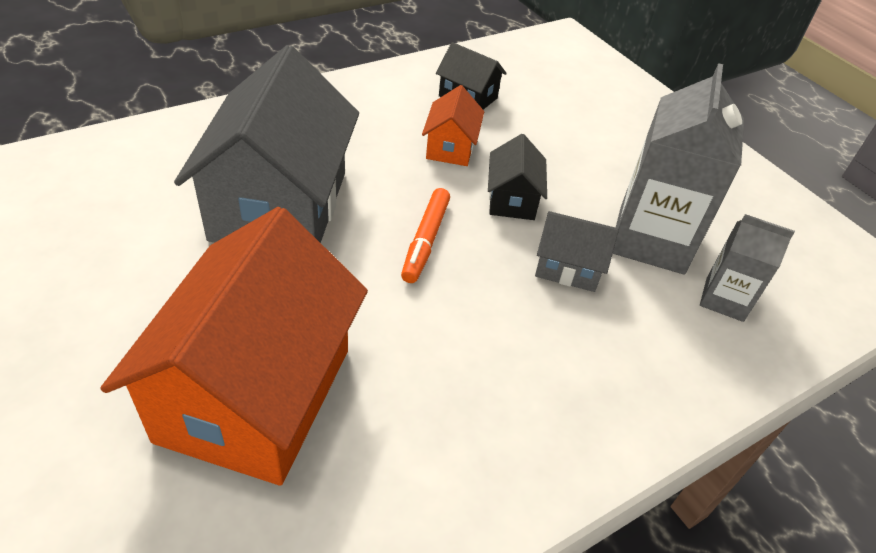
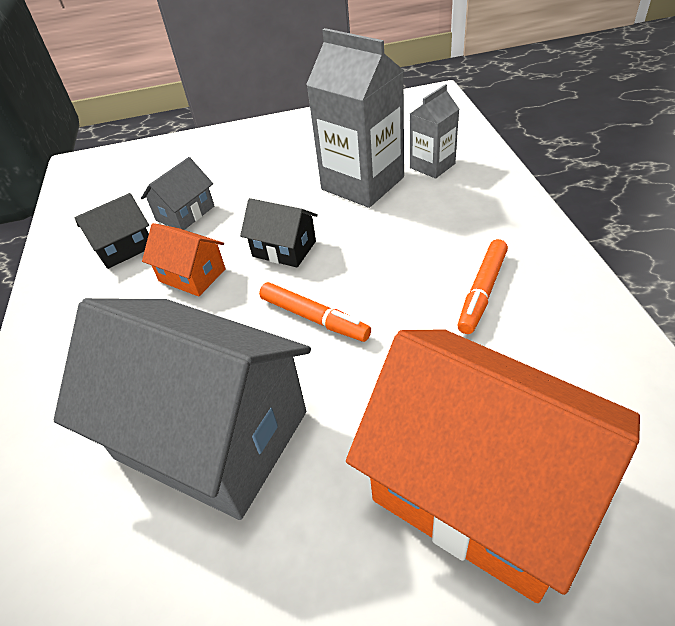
camera: 60 degrees left, 0 degrees up
grey house [535,211,619,292] -> grey house moved to [141,157,214,230]
none -> orange marker [457,239,508,334]

